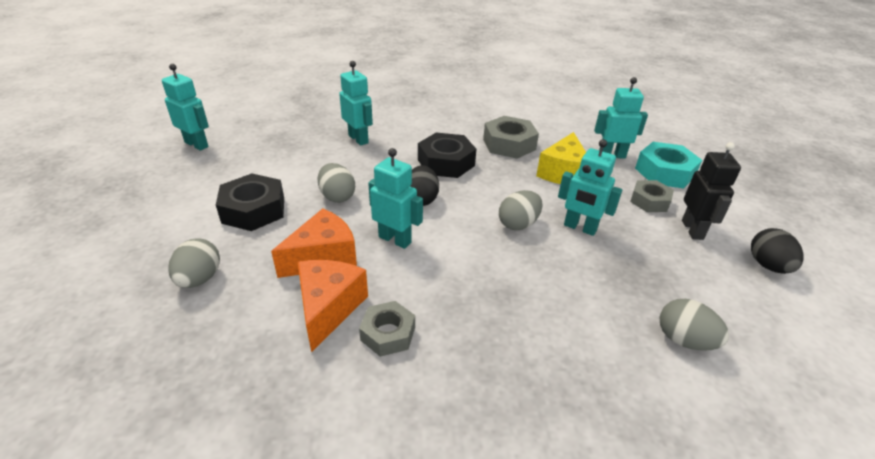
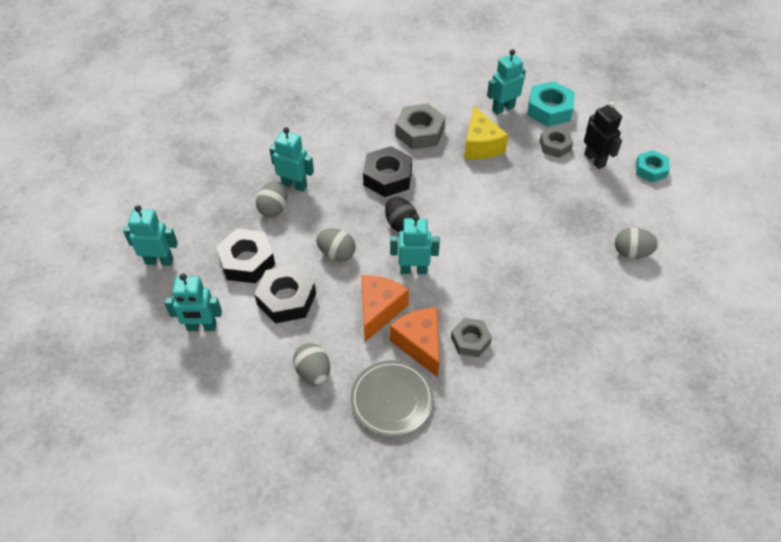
camera: 30 degrees left, 15 degrees up
grey egg [499,190,543,230] -> grey egg moved to [256,181,288,217]
turquoise robot [558,139,622,236] -> turquoise robot moved to [165,273,222,331]
black egg [751,228,804,274] -> turquoise nut [636,150,670,182]
none -> black nut [216,229,275,283]
none -> grey plate [351,360,434,436]

